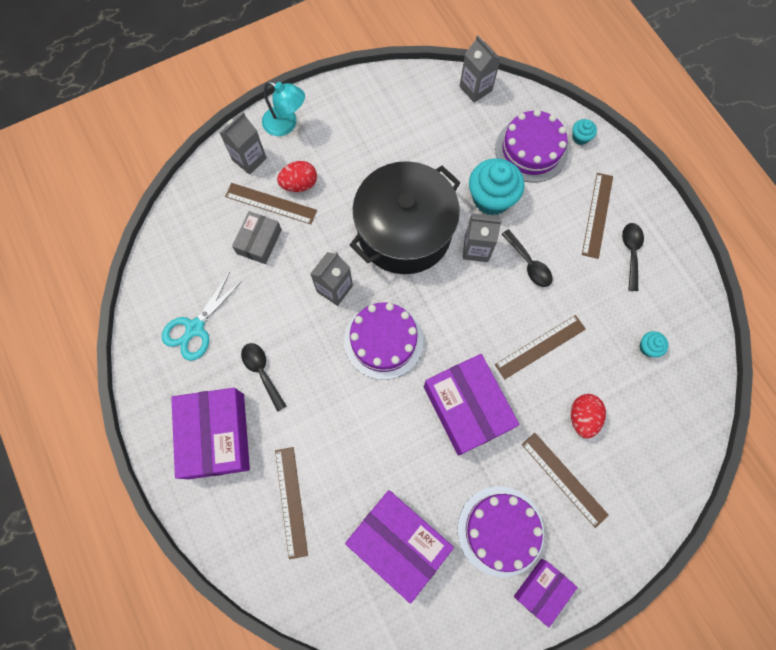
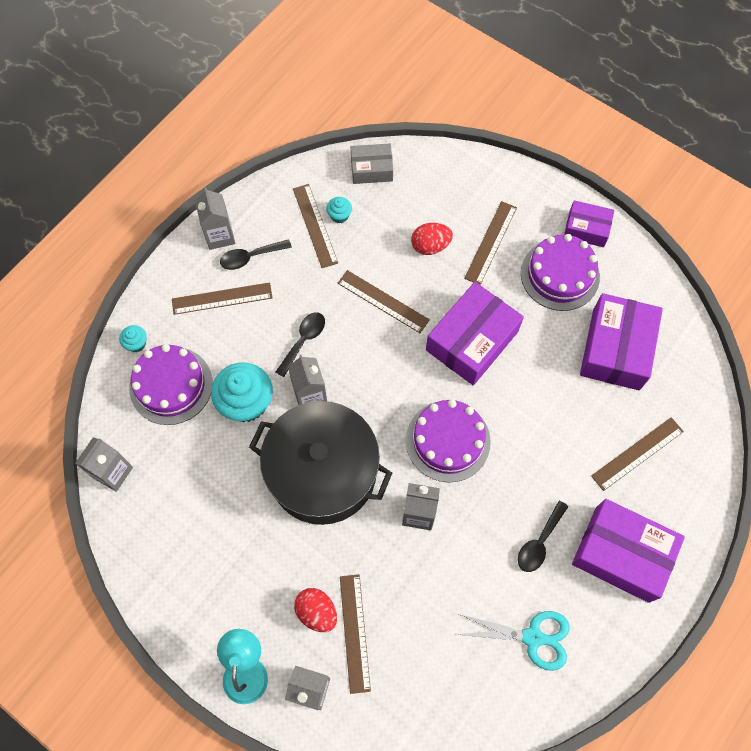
camera: 115 degrees left, 5 degrees down
purple box [171,388,250,479] -> purple box turned 60 degrees clockwise [572,499,685,603]
grey box [232,211,282,264] -> grey box moved to [351,144,393,184]
none -> grey carton [195,187,235,250]
none -> brown ruler [293,184,338,268]

